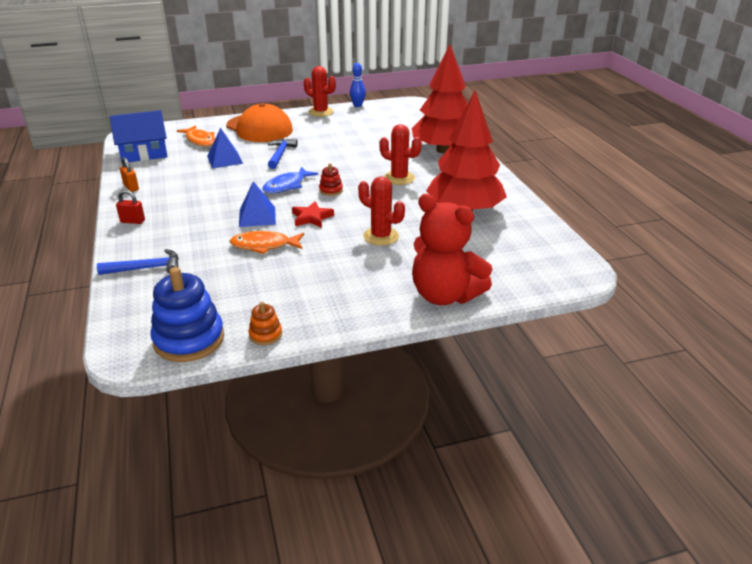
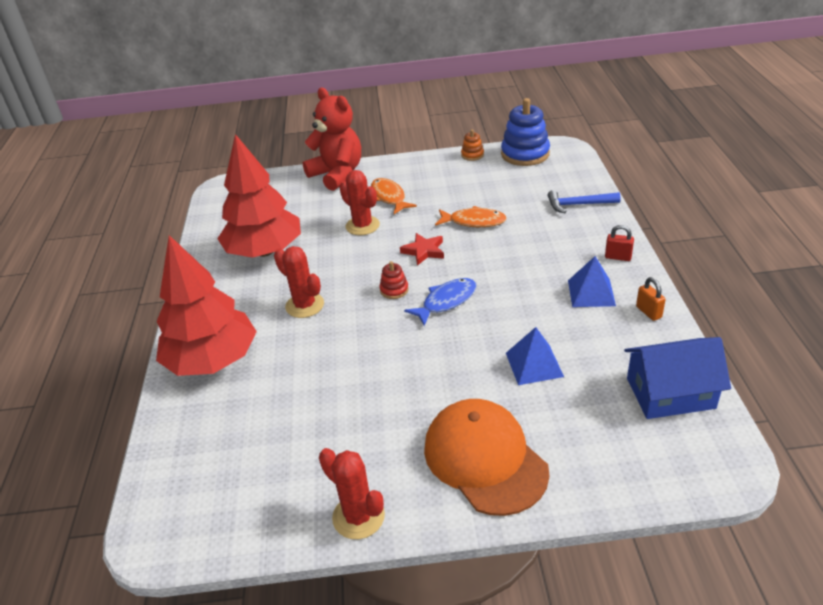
camera: 165 degrees left, 5 degrees up
orange fish [177,125,215,147] -> orange fish moved to [371,178,417,214]
blue pyramid [239,181,276,227] -> blue pyramid moved to [568,256,616,307]
blue hammer [268,138,298,169] -> none
blue bowling pin [350,63,366,107] -> none

